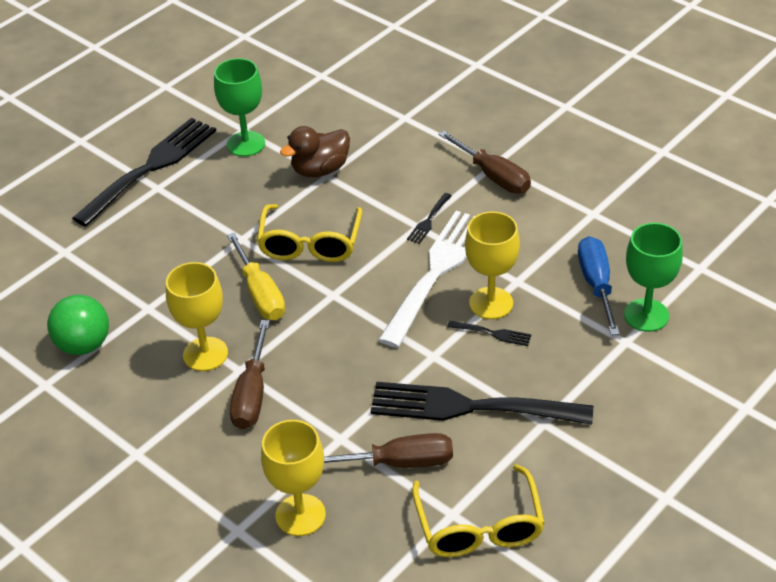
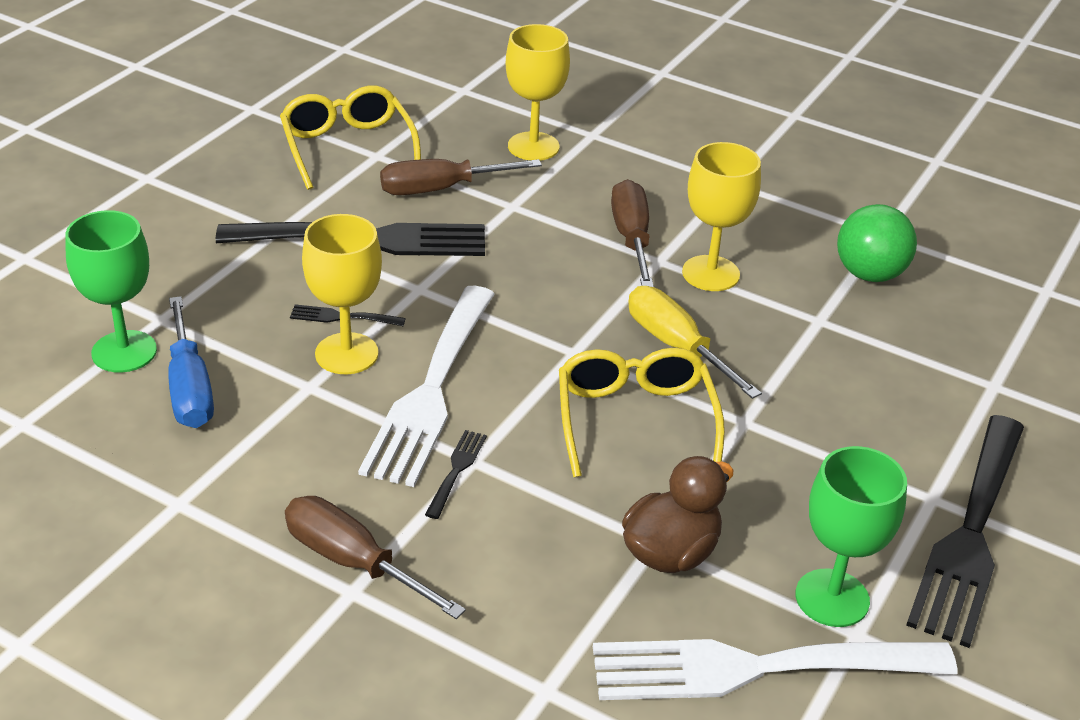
camera: 165 degrees right, 5 degrees down
none -> white fork [593,639,957,700]

